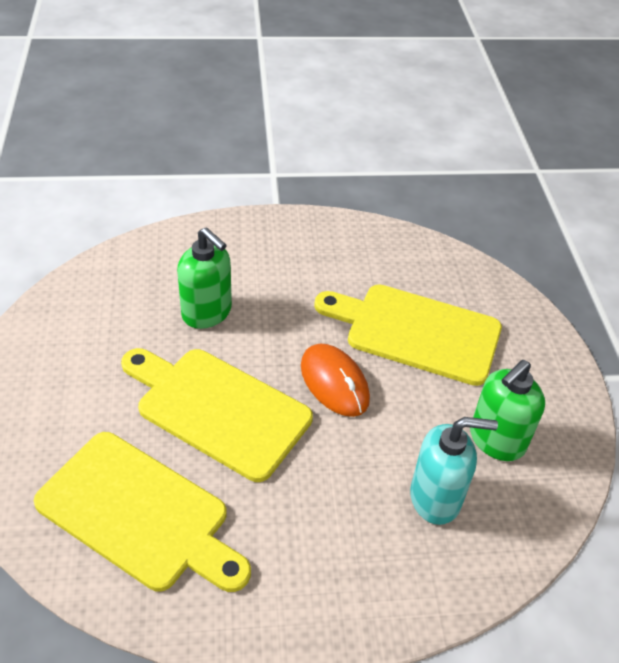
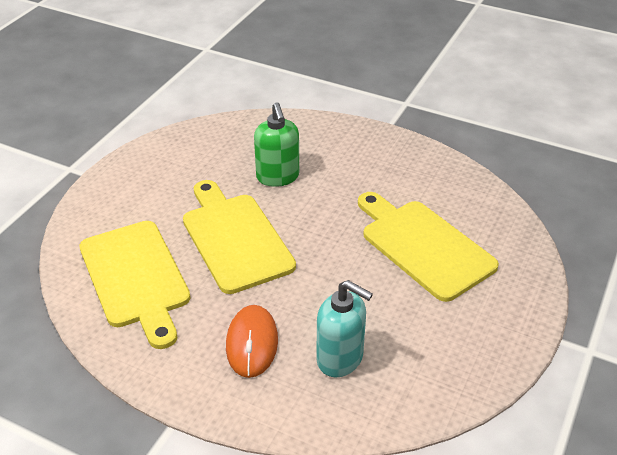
camera: 35 degrees right, 5 degrees down
orange mouse [301,343,370,417] -> orange mouse moved to [226,305,278,378]
green soap dispenser [470,360,545,461] -> none

